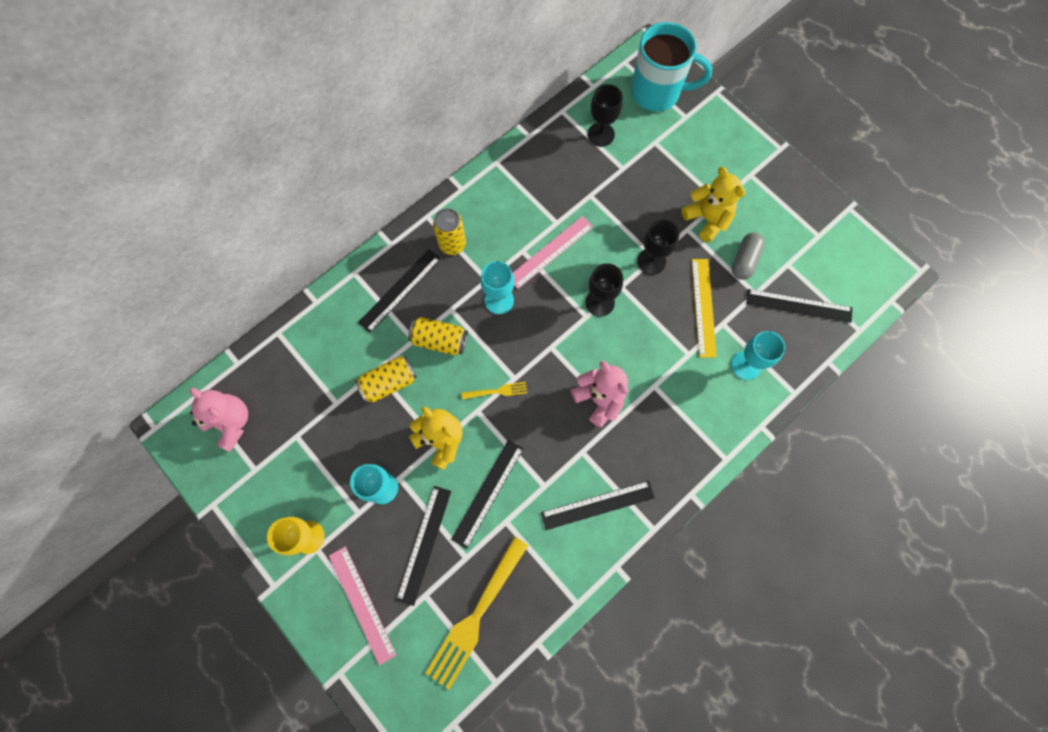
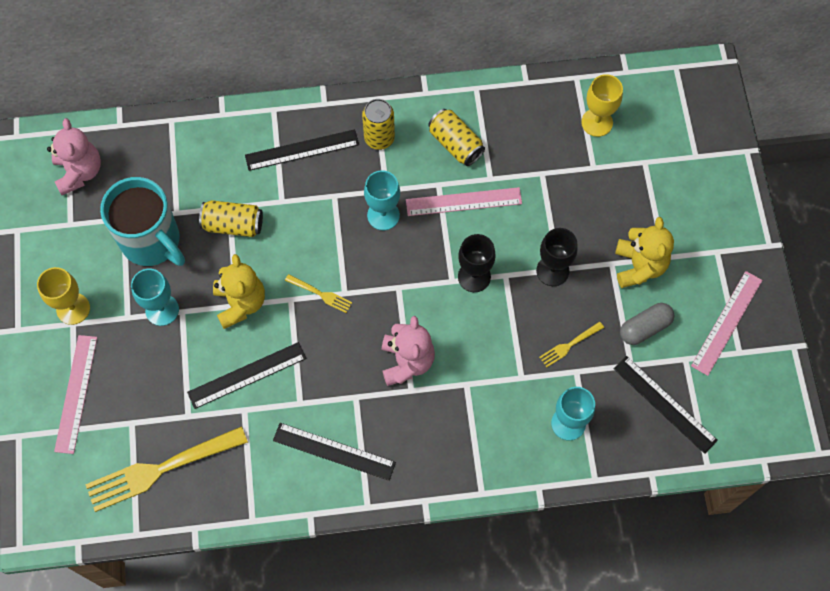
camera: 35 degrees right, 5 degrees down
black ruler [396,486,451,606] -> none
yellow can [408,317,468,355] -> yellow can moved to [428,109,485,166]
black goblet [588,84,623,147] -> yellow goblet [581,74,623,137]
turquoise mug [631,22,712,111] -> turquoise mug moved to [100,177,185,266]
yellow ruler [692,259,717,358] -> yellow fork [539,321,604,367]
none -> pink ruler [691,271,762,376]

